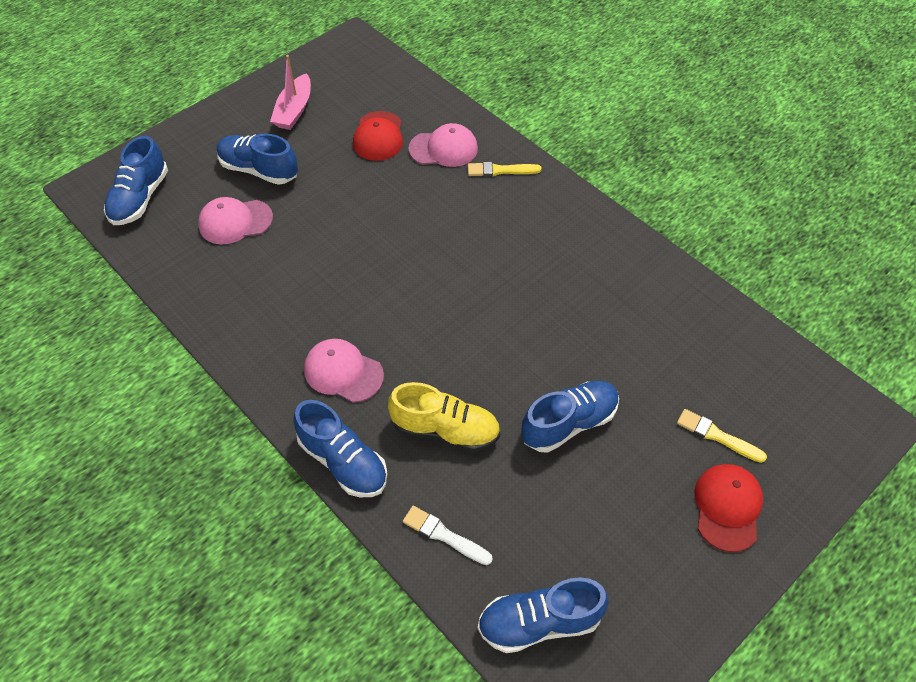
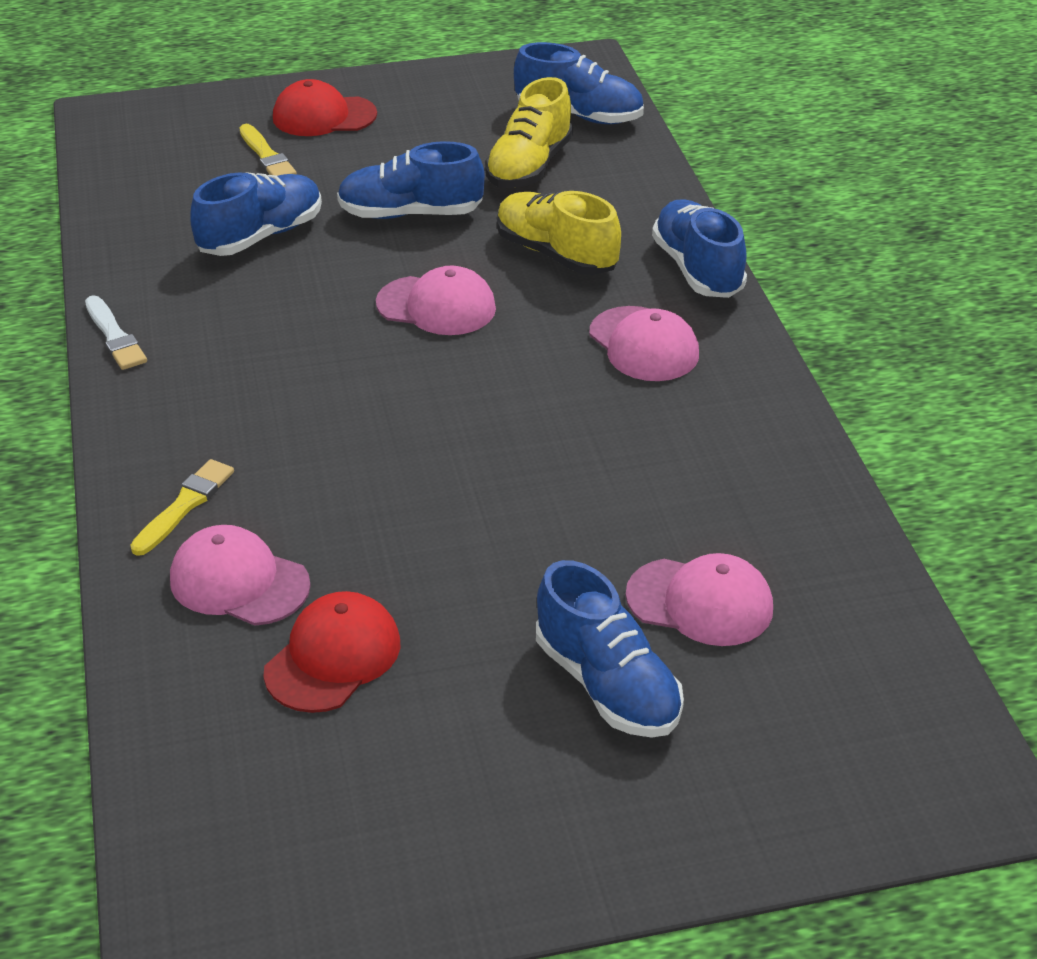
camera: 150 degrees left, 15 degrees down
blue shoe [104,136,168,225] -> blue shoe moved to [190,172,322,256]
pink boat [270,55,311,130] -> none
white brush [403,506,493,565] -> white brush moved to [85,295,147,370]
yellow brush [468,162,542,177] -> yellow brush turned 90 degrees counterclockwise [130,459,234,556]
red cap [694,464,764,552] -> red cap turned 45 degrees clockwise [273,79,377,136]
none -> pink cap [376,265,496,335]
none -> yellow shoe [485,77,573,188]

